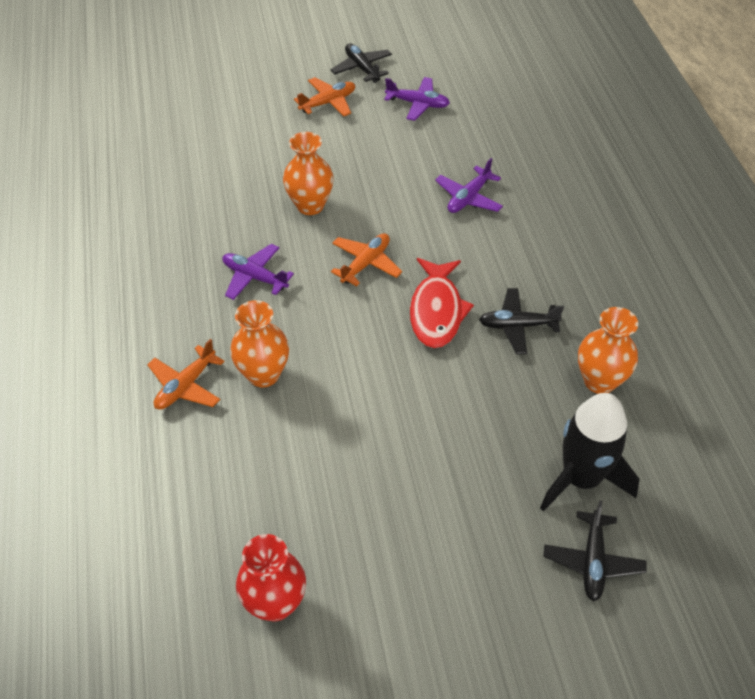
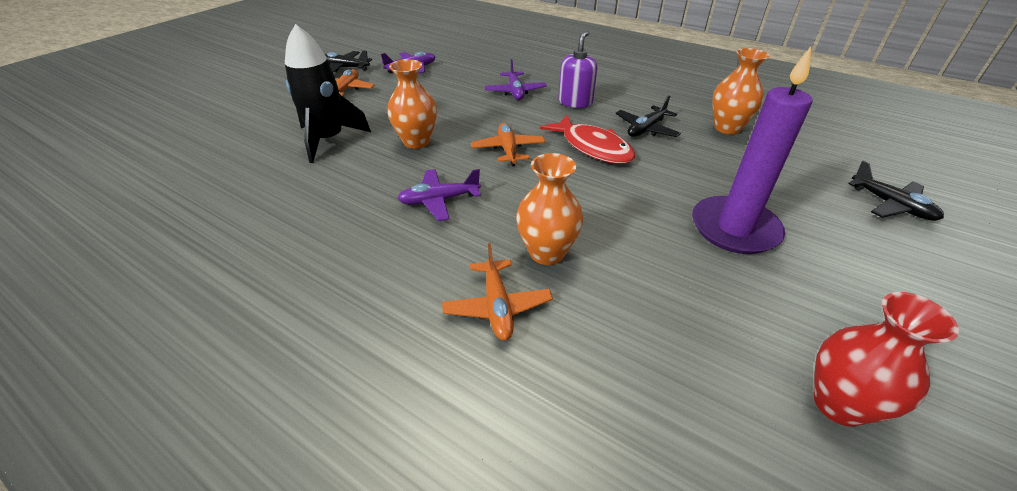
camera: 45 degrees left, 10 degrees down
black rocket [540,393,640,511] -> black rocket moved to [285,24,371,163]
none -> purple soap dispenser [558,30,597,108]
none -> purple candle [692,47,812,254]

